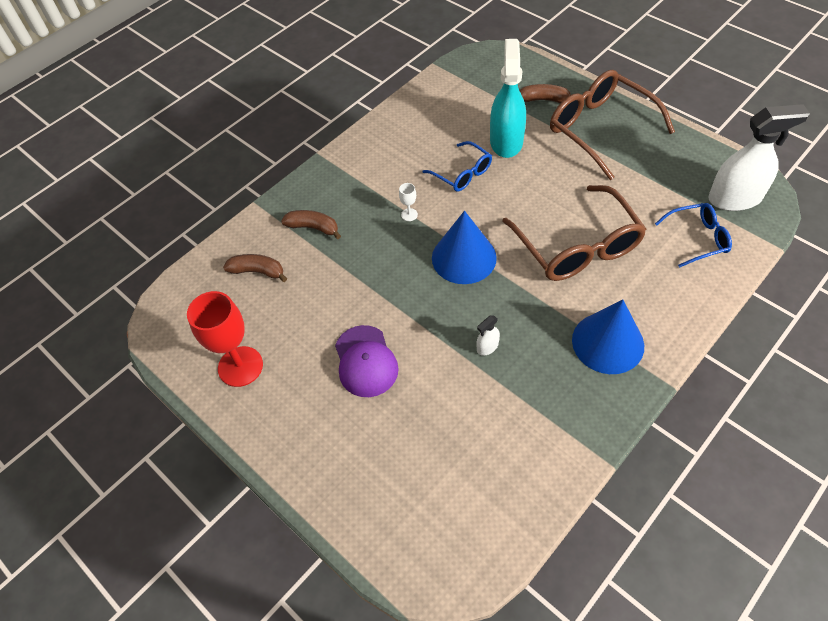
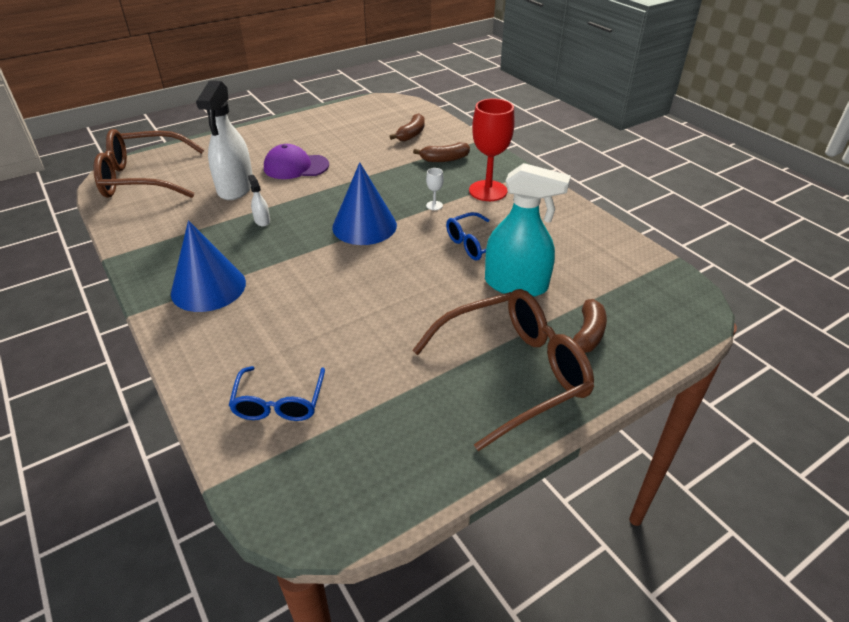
camera: 100 degrees right, 15 degrees down
red goblet [187,291,263,387] -> red goblet moved to [469,98,515,201]
brown banana [281,210,341,239] -> brown banana turned 45 degrees clockwise [413,142,470,162]
brown glasses [502,185,647,281] -> brown glasses moved to [93,129,205,198]
white spray bottle [708,104,810,211] -> white spray bottle moved to [196,81,253,200]

